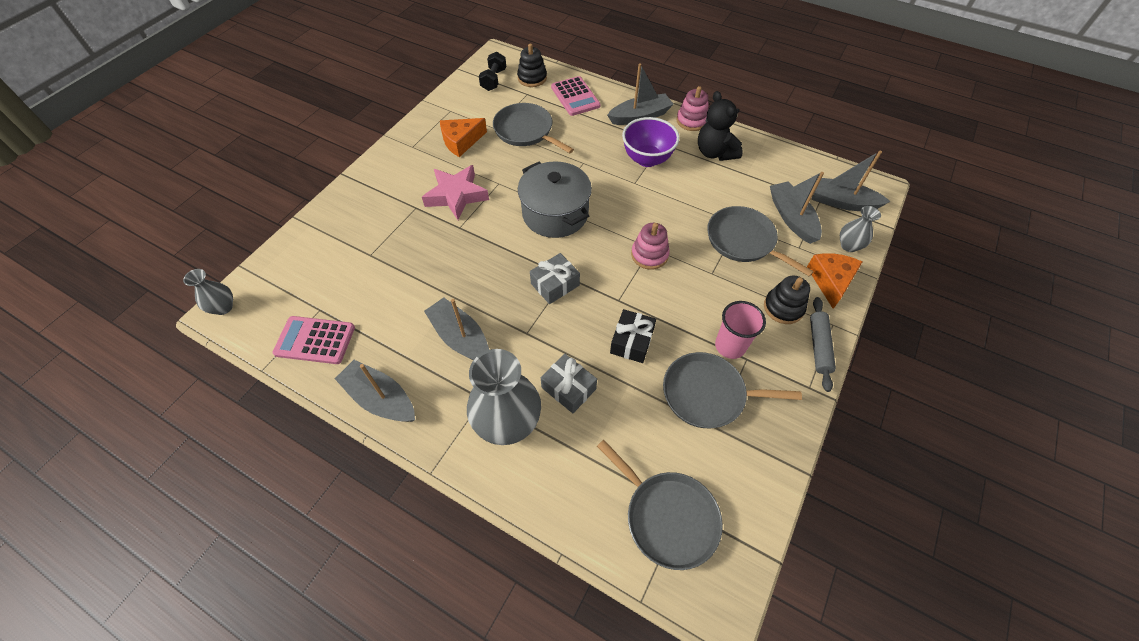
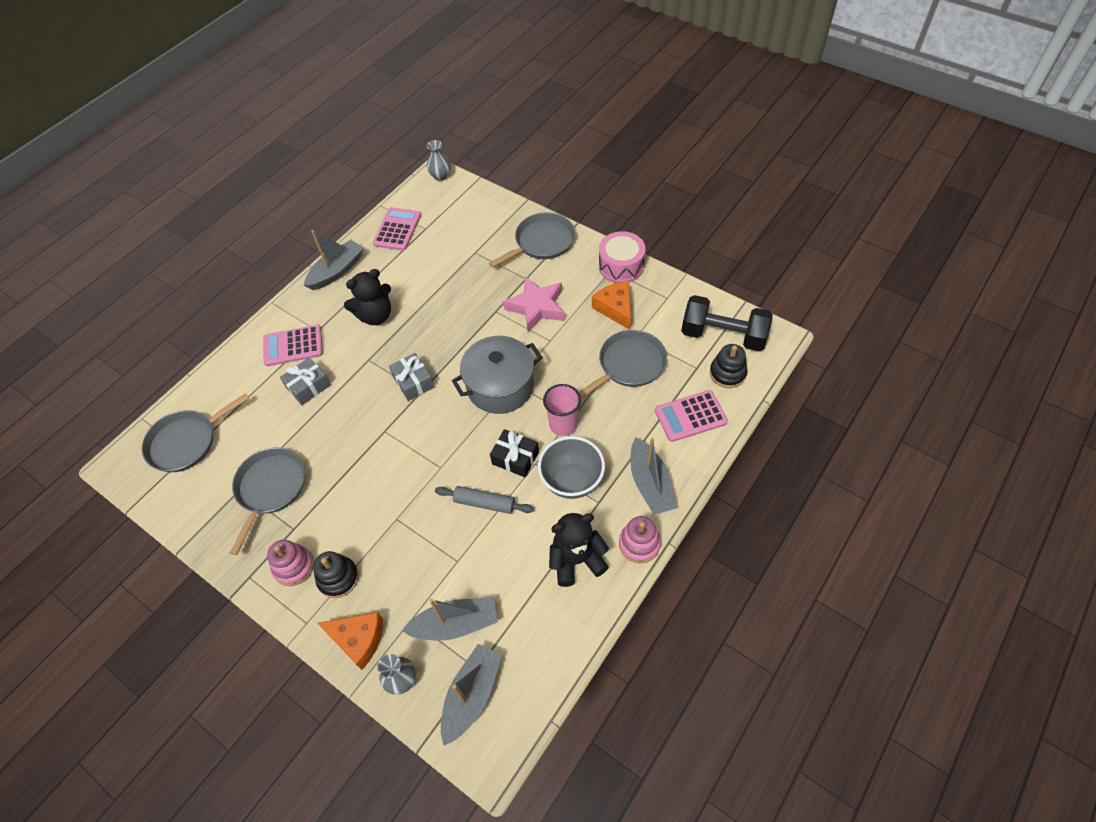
camera: 100 degrees right, 0 degrees up
grey boat [424,298,489,360] -> black teddy bear [344,269,391,325]
grey vase [467,349,541,445] -> pink calculator [263,325,323,366]
black dumbbell [479,52,506,91] -> black dumbbell [681,295,773,351], size x1.73
black gift [610,309,656,363] -> black gift moved to [490,429,539,477]
purple bowl [622,117,680,167] -> grey bowl [538,436,605,499]
pink stacking toy [631,223,670,270] -> pink stacking toy moved to [267,540,314,586]
grey pan [707,206,814,277] -> grey pan moved to [489,212,575,268]
pink cup [715,301,766,359] -> pink cup moved to [543,384,581,436]
grey rolling pin [810,297,836,392] -> grey rolling pin moved to [435,486,534,514]
none -> pink drum [599,231,646,283]

